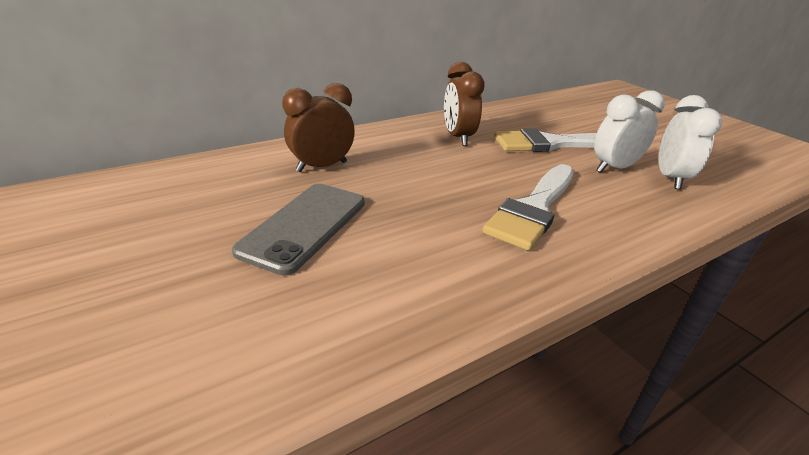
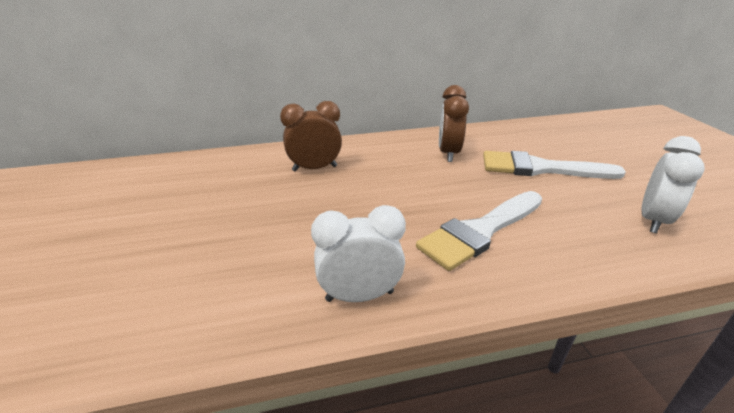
camera: 20 degrees right, 0 degrees up
grey phone [232,184,364,276] -> none
white clock [594,90,664,173] -> white clock moved to [311,205,406,302]

